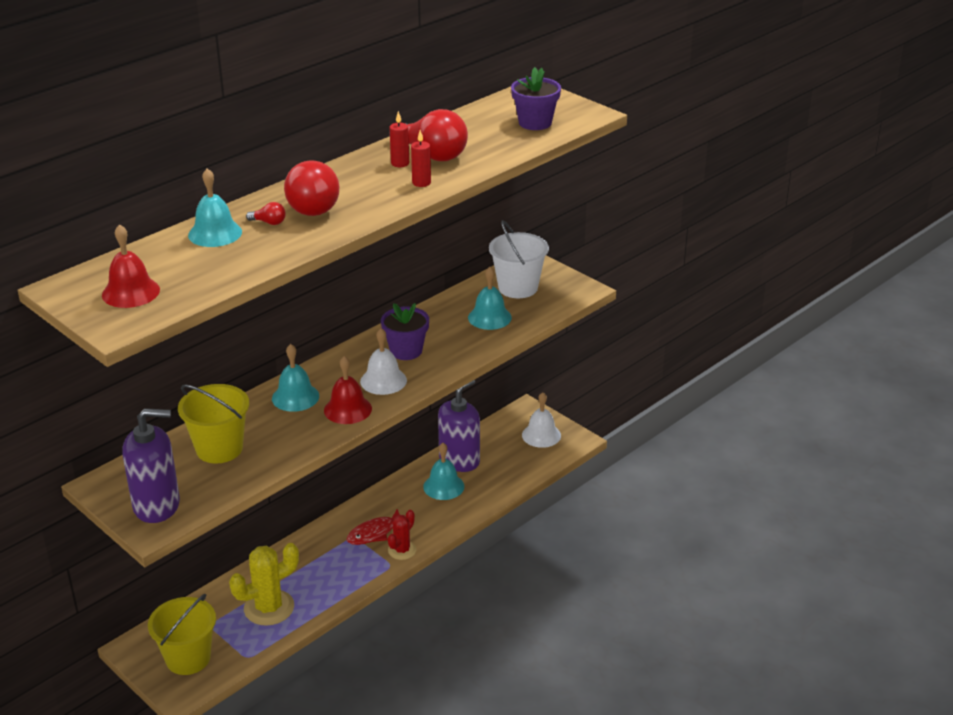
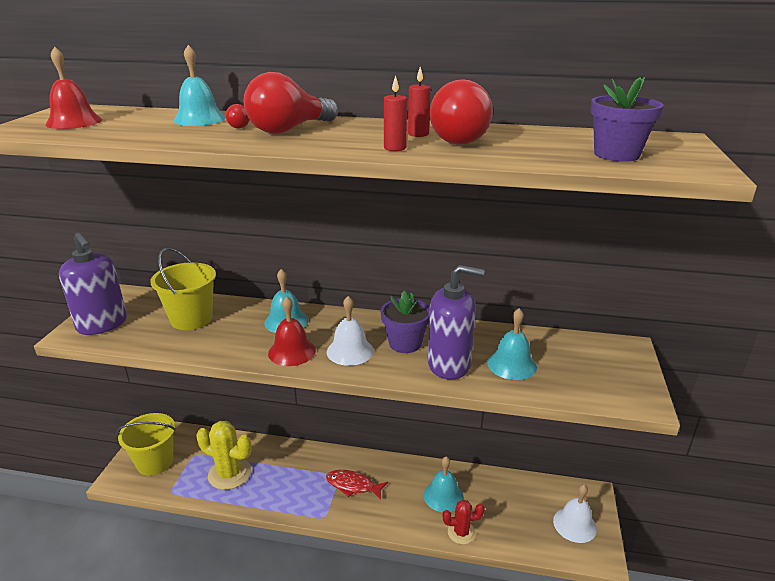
camera: 55 degrees right, 5 degrees down
red cactus [388,510,417,560] -> red cactus moved to [443,500,485,544]
purple soap dispenser [438,380,480,472] -> purple soap dispenser moved to [428,265,485,380]
white bucket [489,220,549,298] -> none

